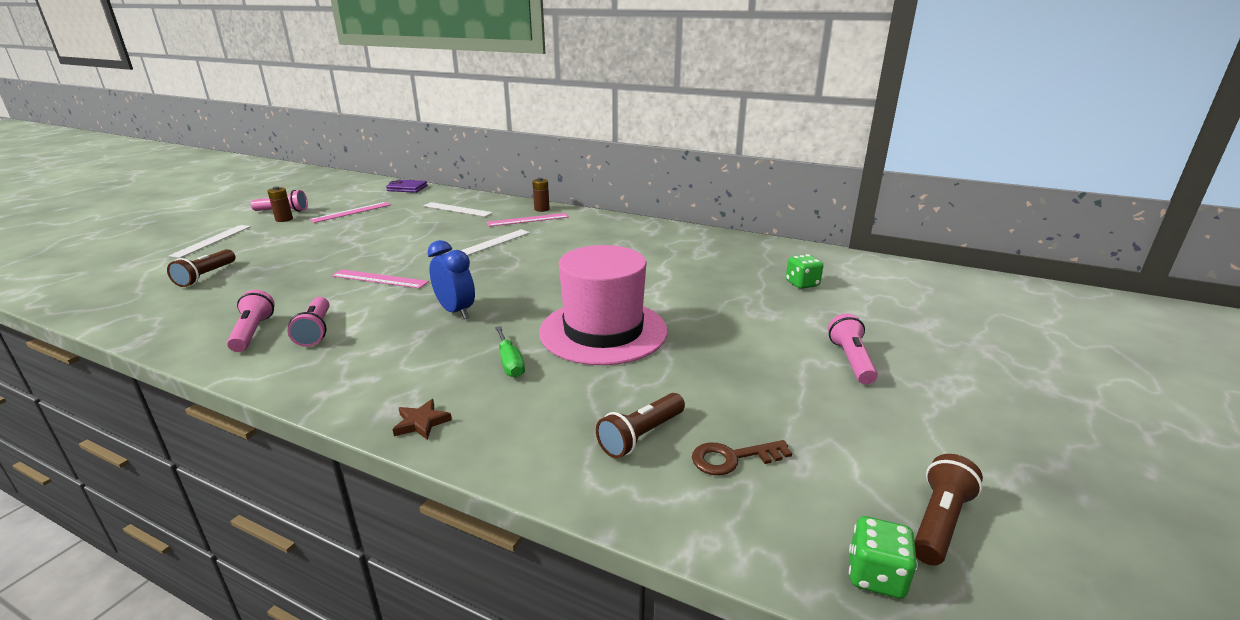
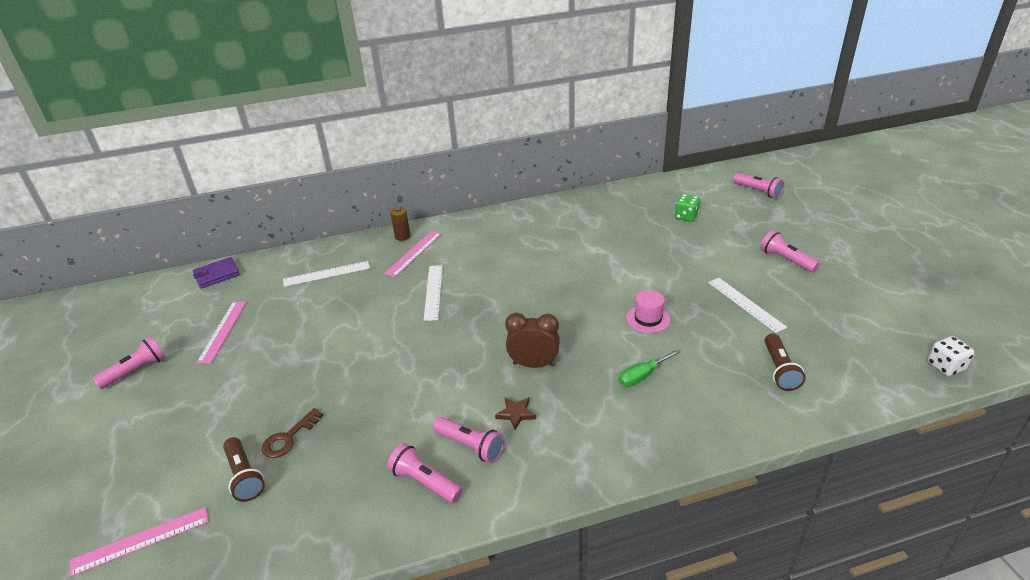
camera: 40 degrees left, 10 degrees up
white ruler [169,225,251,258] -> white ruler moved to [708,278,787,333]
brown battery [267,186,293,222] -> none
pink ruler [331,269,429,288] -> pink ruler moved to [69,507,208,577]
brown star [393,399,452,440] -> brown star moved to [495,397,536,430]
blue clock [428,240,475,319] -> brown clock [505,313,560,368]
green screwdriver [495,326,525,378] -> green screwdriver turned 120 degrees clockwise [618,349,680,387]
pink hat [539,245,667,365] -> pink hat [626,290,671,333], size x0.43
brown key [692,440,792,475] -> brown key moved to [262,408,323,458]
green dice [849,516,918,599] -> white dice [928,336,974,376]
brown flashlight [915,454,983,566] -> none
none -> pink flashlight [733,173,784,199]

